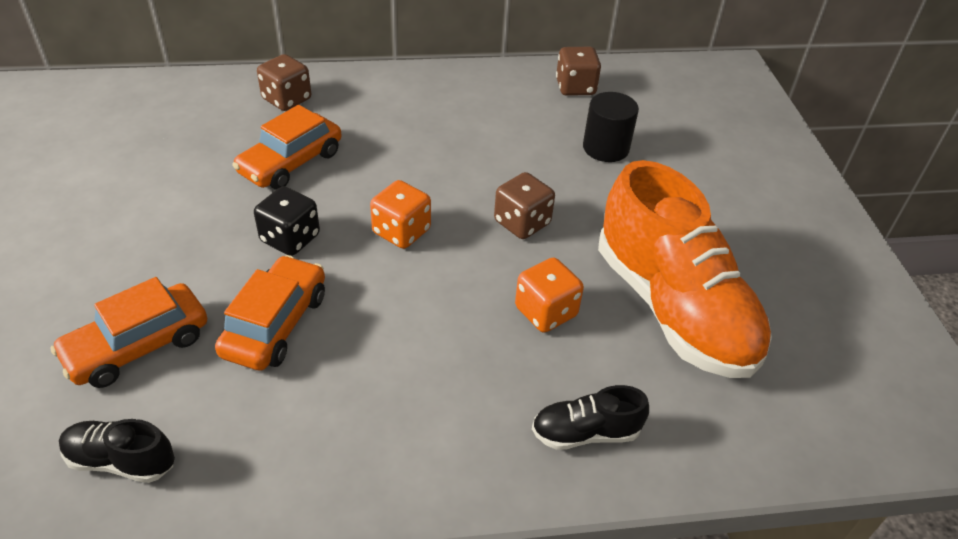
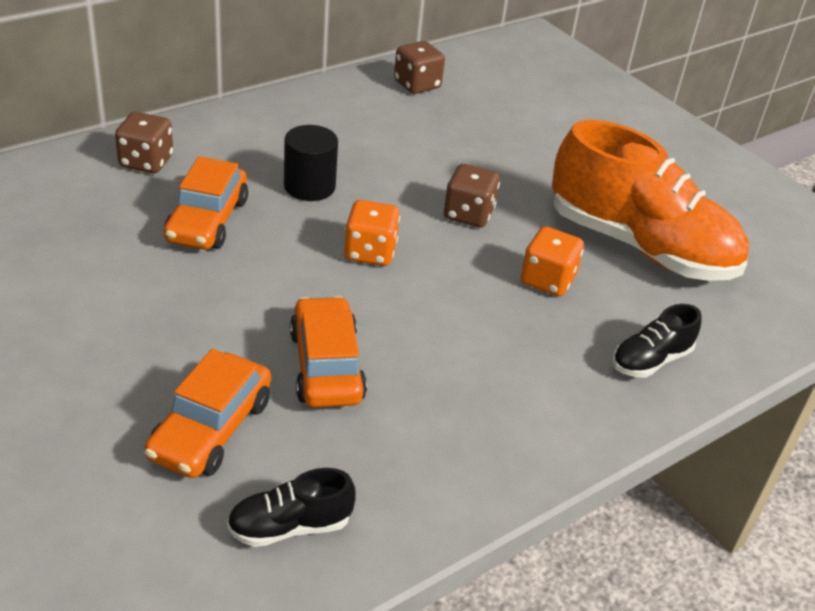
camera: 30 degrees left, 5 degrees down
black dice [254,186,320,256] -> none
black cylinder [583,92,639,162] -> black cylinder moved to [284,125,338,201]

